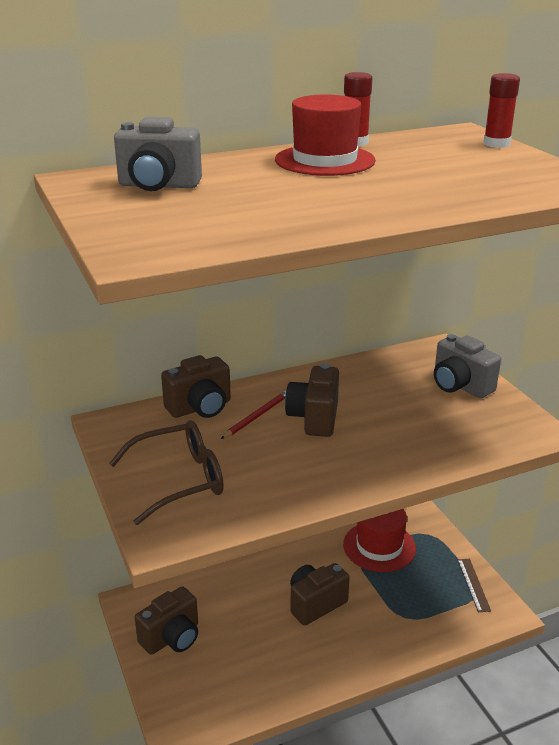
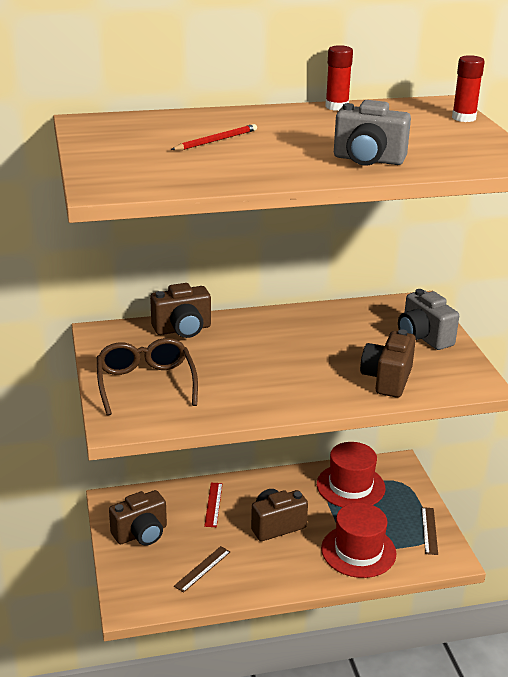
camera: 10 degrees right, 0 degrees up
brown glasses [109,420,224,525] -> brown glasses turned 90 degrees counterclockwise [97,338,198,416]
grey camera [114,117,202,191] -> grey camera moved to [334,100,411,165]
red pencil [221,391,286,439] -> red pencil moved to [171,124,257,150]
red hat [275,95,376,176] -> red hat moved to [321,503,397,578]
brown camera [285,363,339,437] -> brown camera moved to [360,329,416,398]
none -> brown ruler [174,546,230,593]
none -> red ruler [204,483,223,527]

